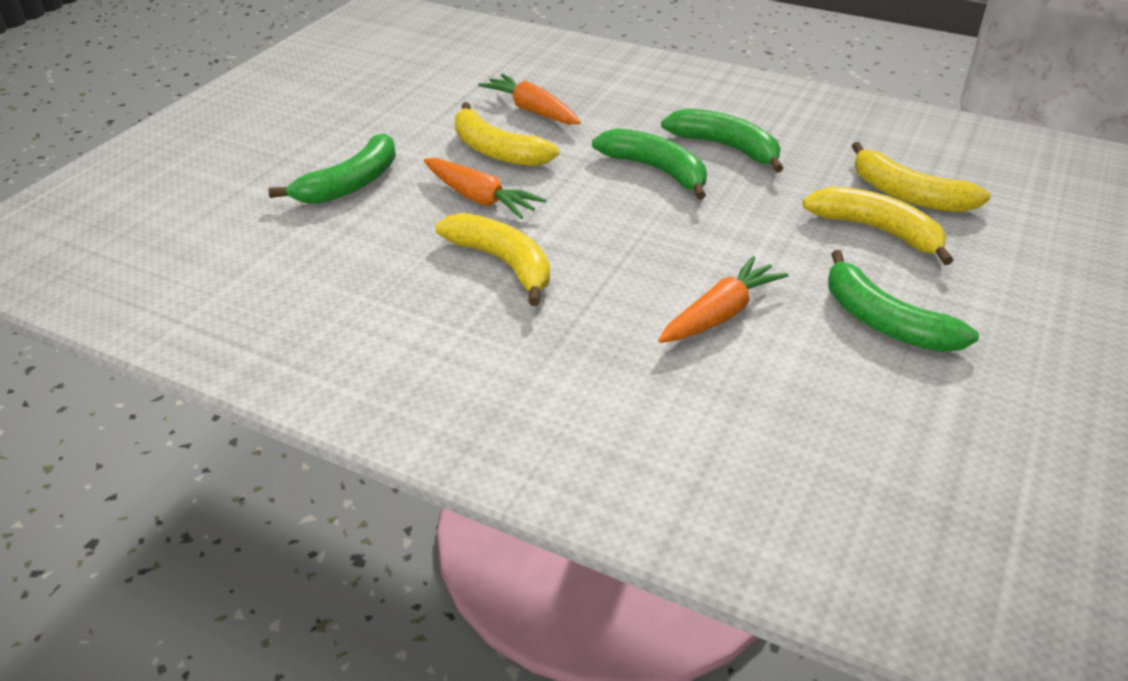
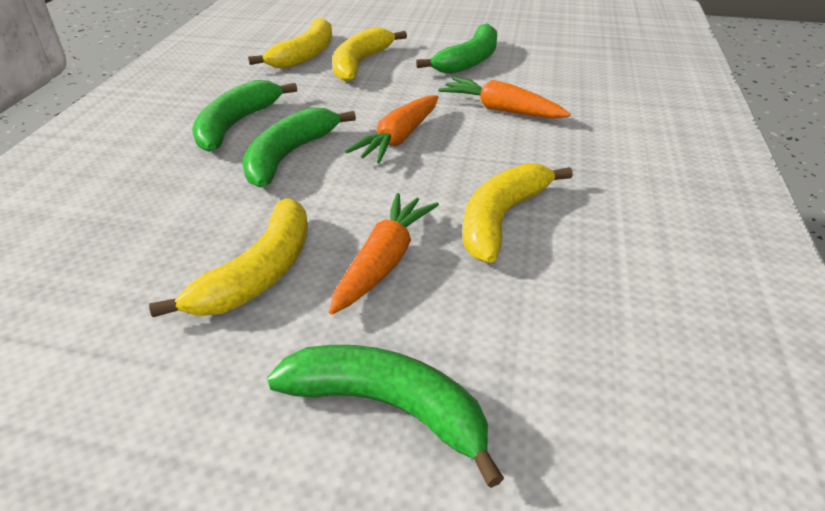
camera: 105 degrees left, 0 degrees up
orange carrot [478,74,581,124] -> orange carrot moved to [345,95,438,163]

